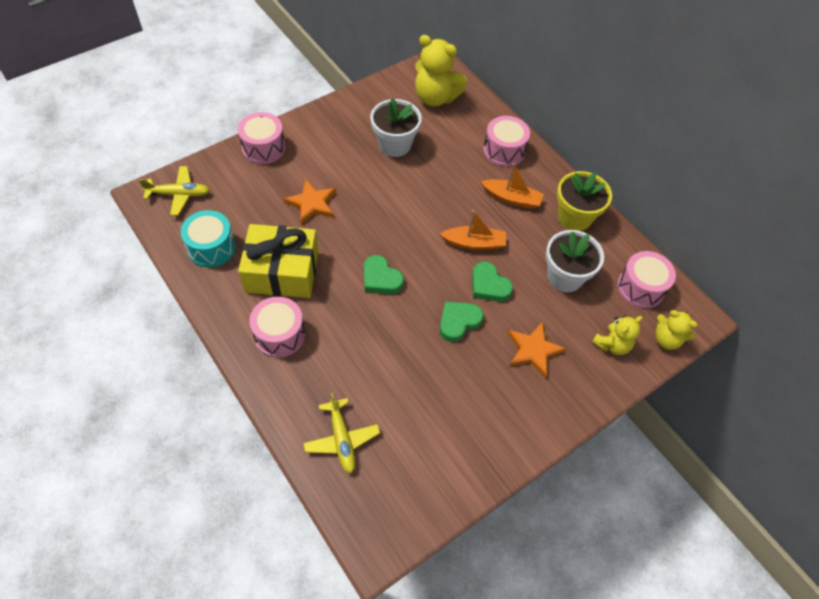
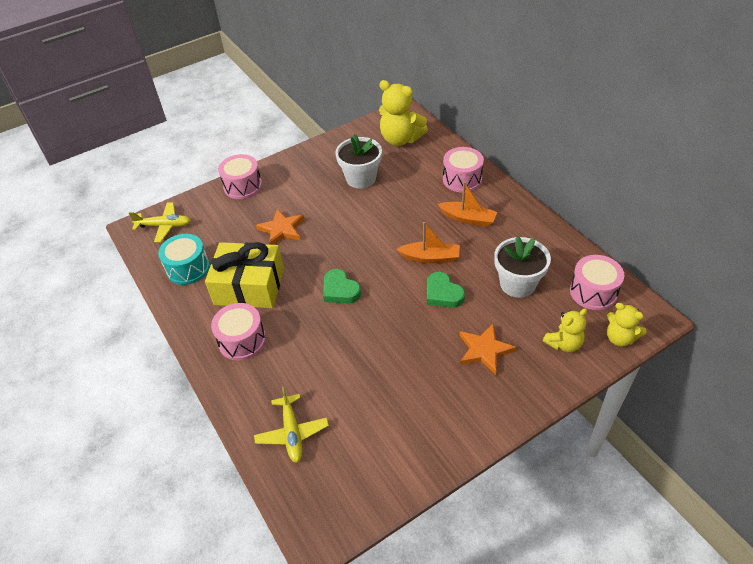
camera: 10 degrees right, 10 degrees down
green heart [440,302,484,342] -> none
yellow flower pot [557,171,612,231] -> none

